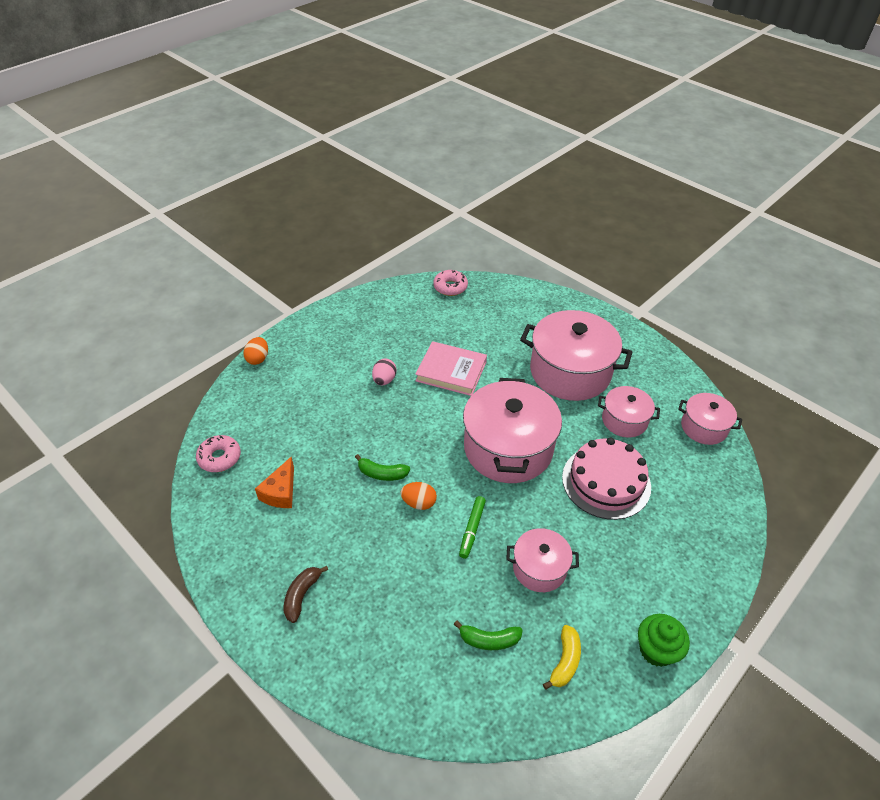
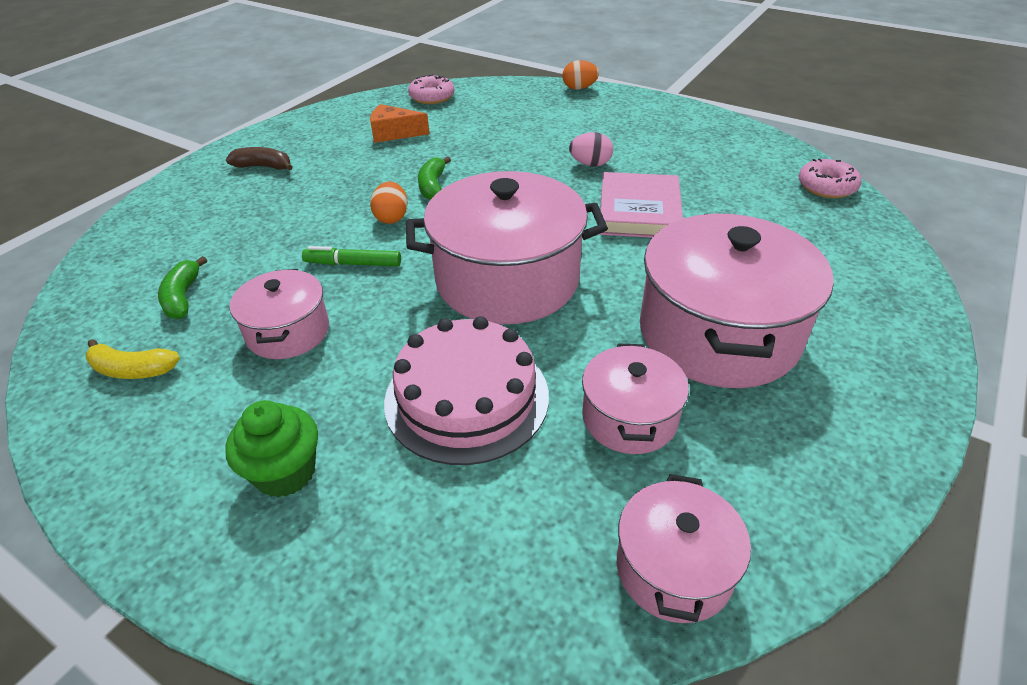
camera: 80 degrees right, 5 degrees down
green cupcake [638,614,690,667] -> green cupcake moved to [225,400,318,497]

